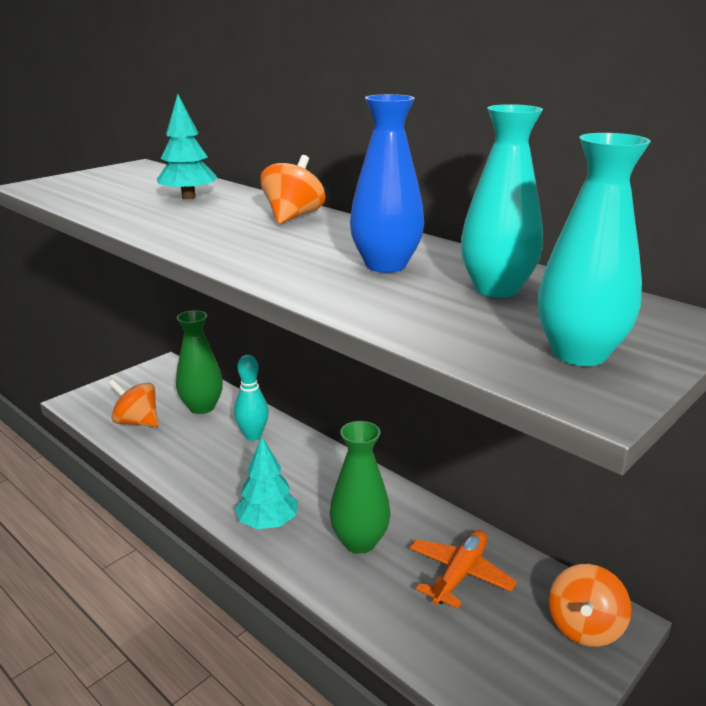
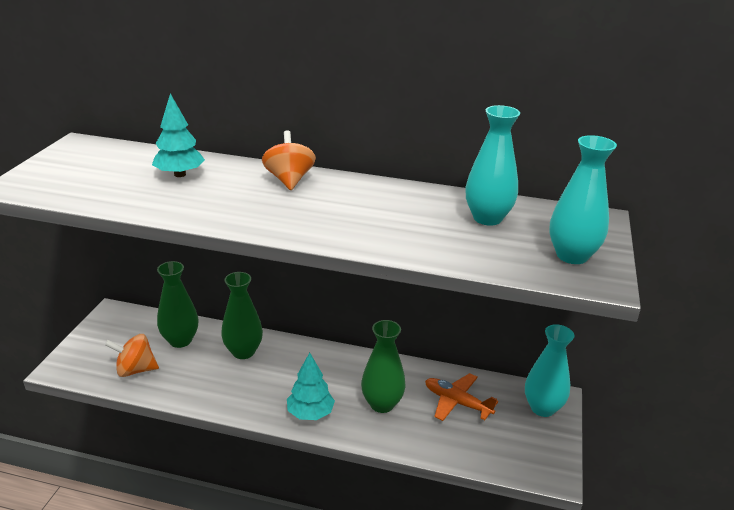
camera: 30 degrees left, 5 degrees up
turquoise bowling pin [234,355,269,441] -> green vase [221,272,263,359]
blue vase [350,94,424,273] -> none
orange plane [410,530,517,609] -> orange plane turned 60 degrees counterclockwise [425,373,498,421]
orange spinning top [548,564,632,647] -> turquoise vase [525,324,574,417]

